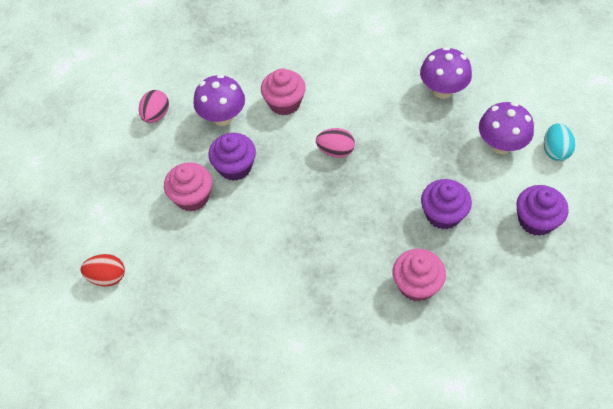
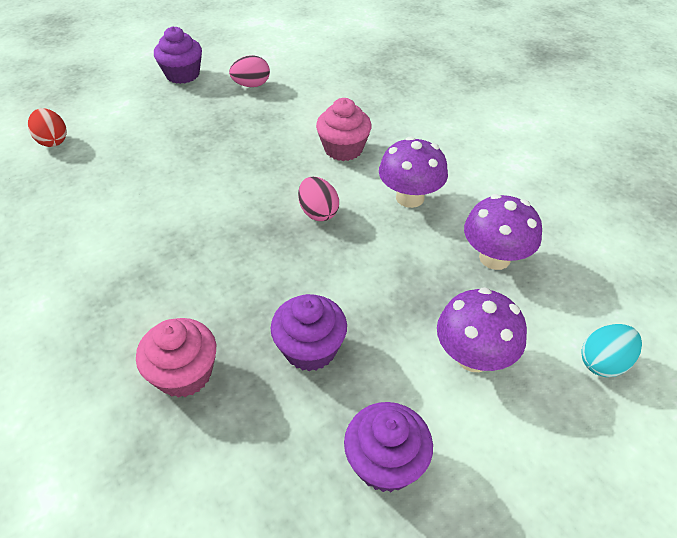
camera: 50 degrees right, 10 degrees down
pink cupcake [164,162,212,212] -> none
purple mushroom [194,74,245,126] -> purple mushroom moved to [379,136,448,208]
purple cupcake [208,133,256,181] -> purple cupcake moved to [154,26,202,84]
turquoise egg [544,123,575,161] -> turquoise egg moved to [582,324,642,377]

